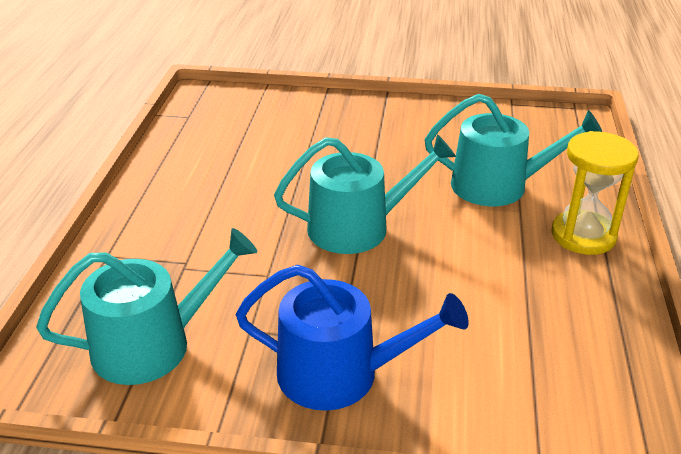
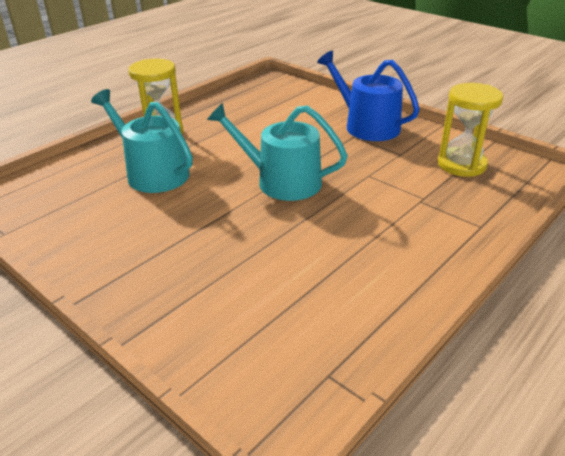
camera: 145 degrees left, 0 degrees up
turquoise watering can [36,228,257,385] -> yellow hourglass [438,83,503,177]

